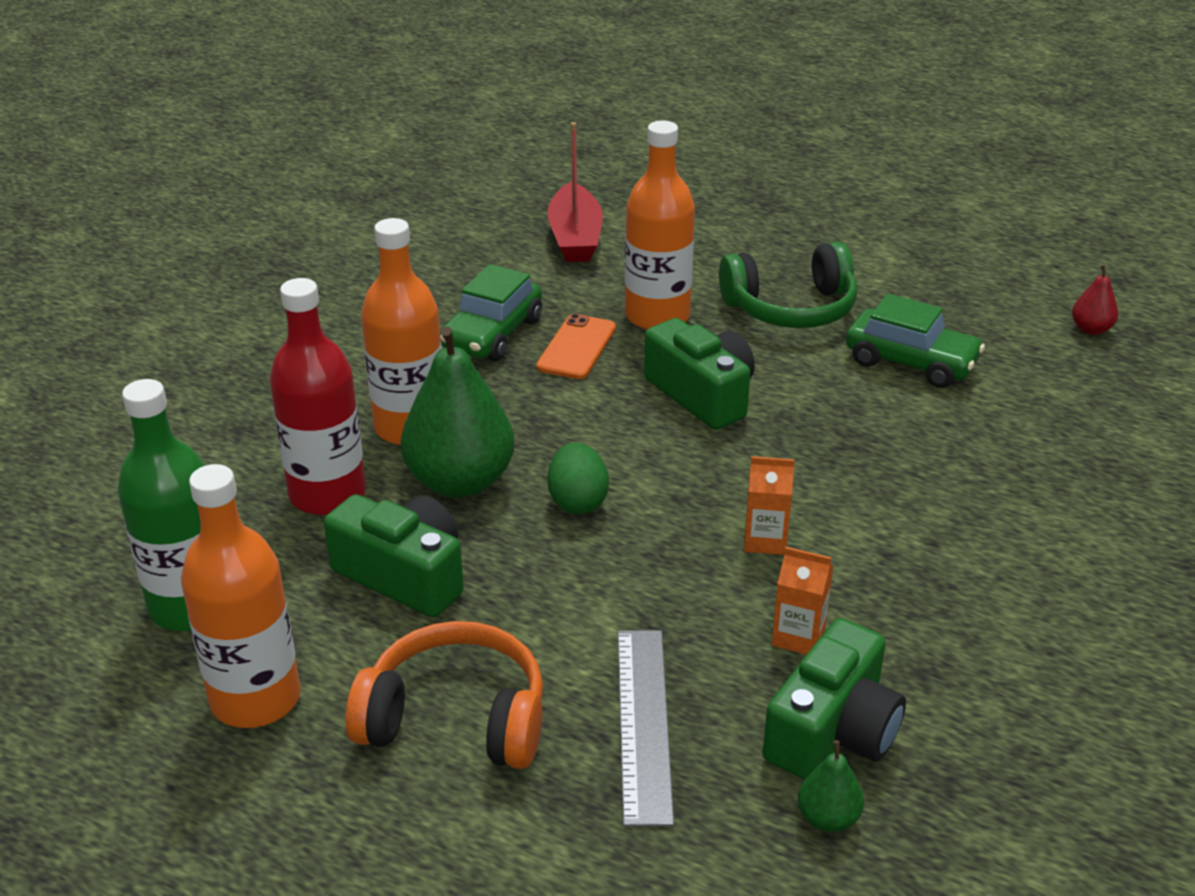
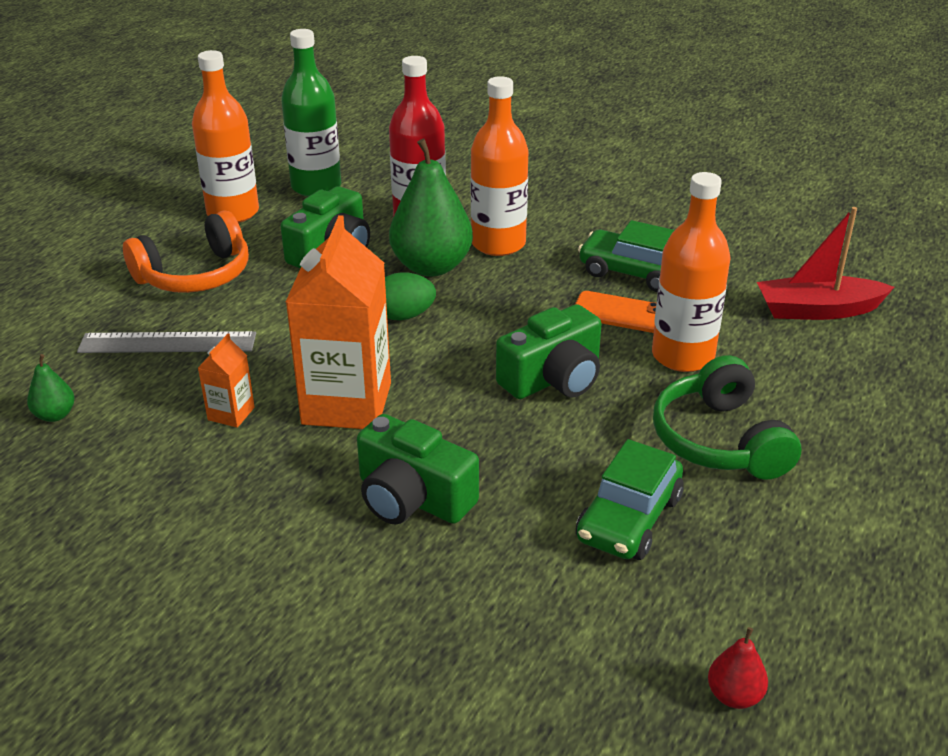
camera: 90 degrees right, 0 degrees up
orange headphones [345,621,543,769] -> orange headphones turned 45 degrees clockwise [123,210,249,293]
orange carton [744,456,795,555] -> orange carton [286,215,391,429], size x2.24
green camera [762,618,906,780] -> green camera moved to [357,414,479,525]

